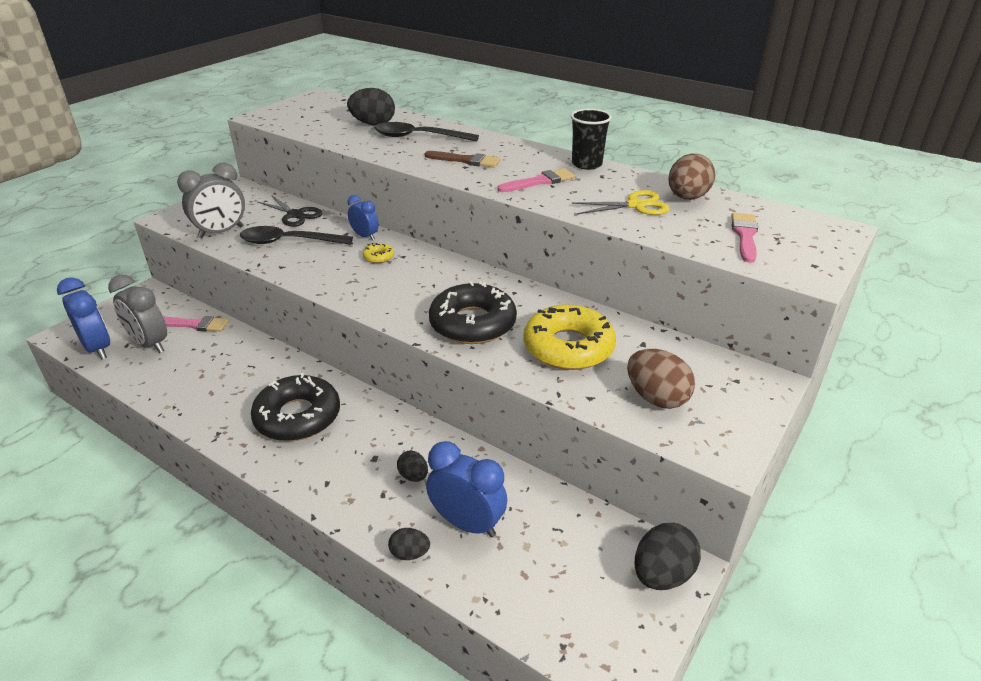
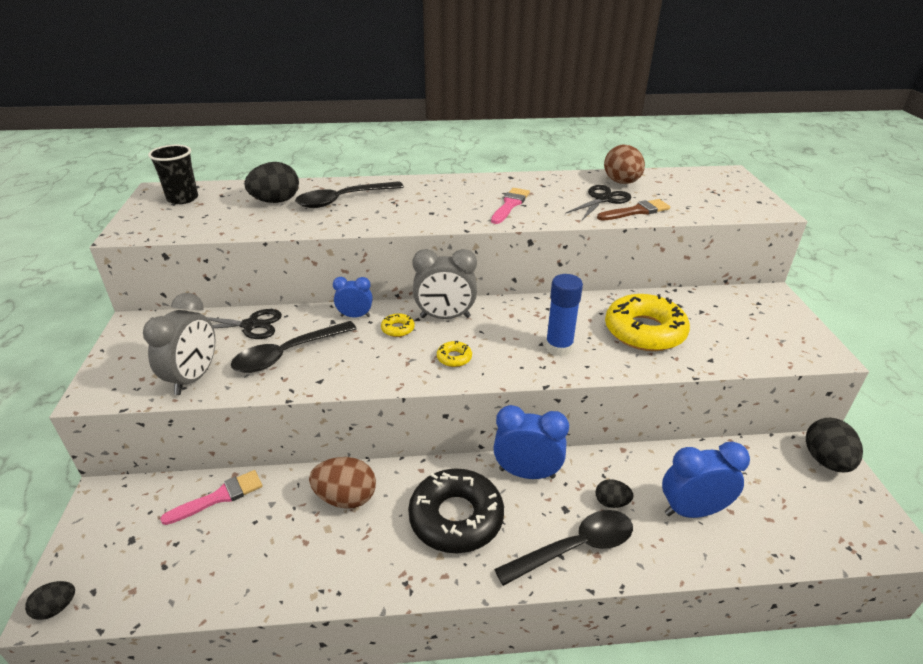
camera: 40 degrees left, 0 degrees up
blue clock [57,277,110,359] -> blue clock moved to [493,405,569,479]
grey clock [108,275,167,353] -> grey clock moved to [412,249,477,319]
black egg [388,528,430,560] -> black egg moved to [25,581,75,620]
brown brush [425,151,500,168] -> brown brush moved to [597,199,670,221]
black donut [429,281,517,344] -> blue glue stick [545,274,583,356]
black cup [571,109,612,170] -> black cup moved to [148,145,198,204]
yellow scissors [572,190,670,215] -> black scissors [565,185,631,220]
brown egg [627,349,695,409] -> brown egg moved to [309,457,376,509]
pink brush [731,213,758,263] -> none
none -> yellow donut [437,341,472,367]
none -> black spoon [494,510,633,586]

